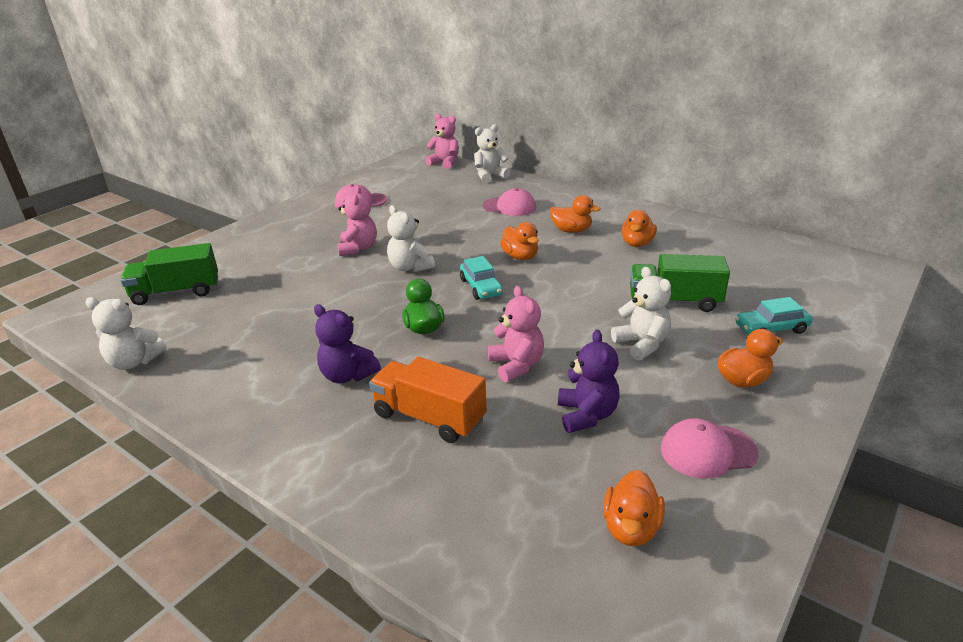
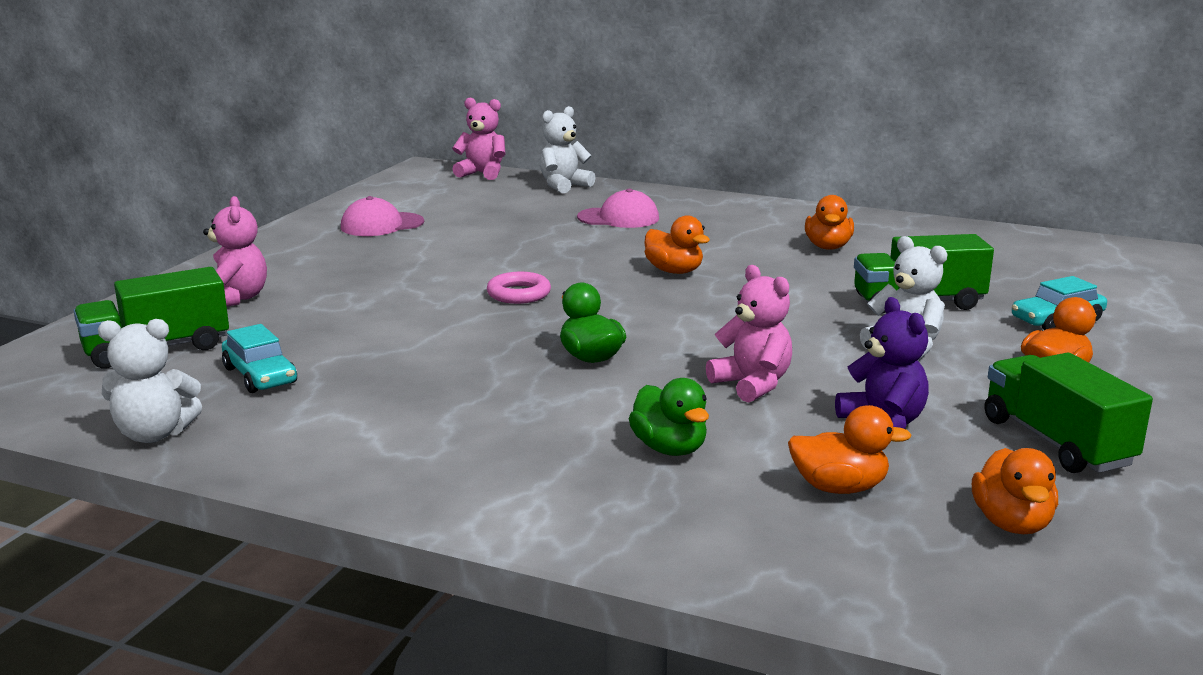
camera: 15 degrees left, 10 degrees down
purple teddy bear [314,304,381,383] -> none
pink teddy bear [337,186,377,256] -> pink teddy bear moved to [203,196,267,306]
orange truck [369,357,487,443] -> green duck [629,378,709,456]
white teddy bear [387,205,435,272] -> pink ring [487,272,551,304]
turquoise car [460,256,503,300] -> turquoise car moved to [222,324,297,393]
orange duck [550,195,601,233] -> orange duck moved to [788,405,911,494]
pink cap [661,418,759,479] -> green truck [985,353,1153,473]

